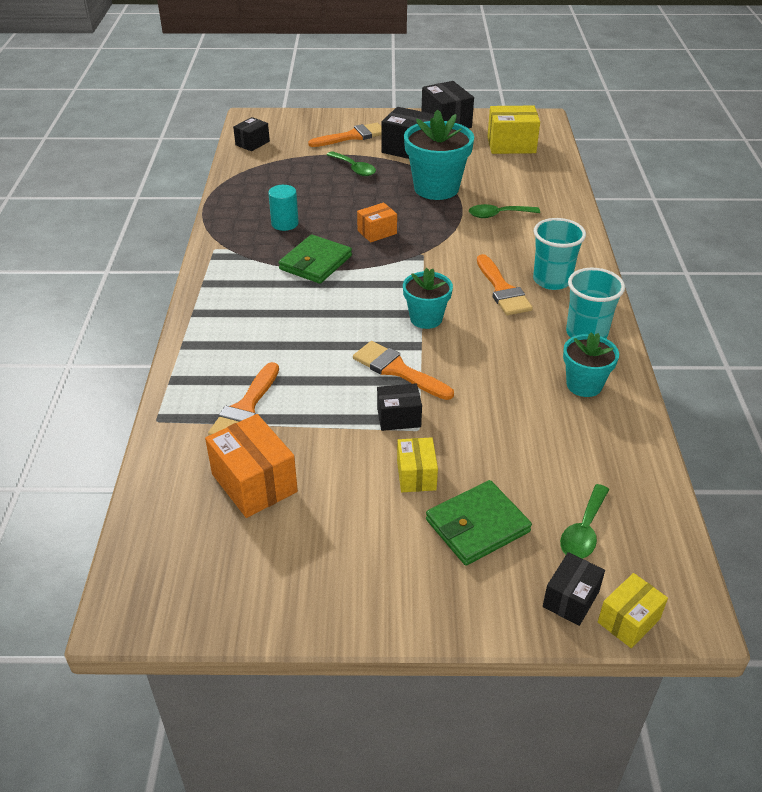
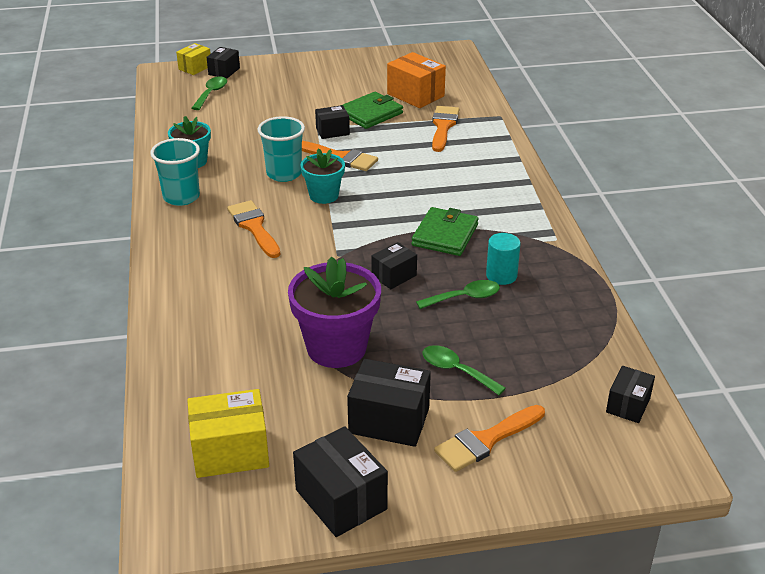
camera: 170 degrees right, 5 degrees down
orange box [357,203,397,243] -> black box [371,242,417,289]
yellow box [397,437,438,492] -> none
turquoise flower pot [404,110,474,200] -> purple flower pot [288,257,381,368]
green wallet [426,480,532,565] -> green wallet moved to [340,92,403,129]
green spoon [469,204,540,218] -> green spoon moved to [416,280,500,309]
turquoise cup [533,218,586,290] -> turquoise cup moved to [257,116,305,182]

